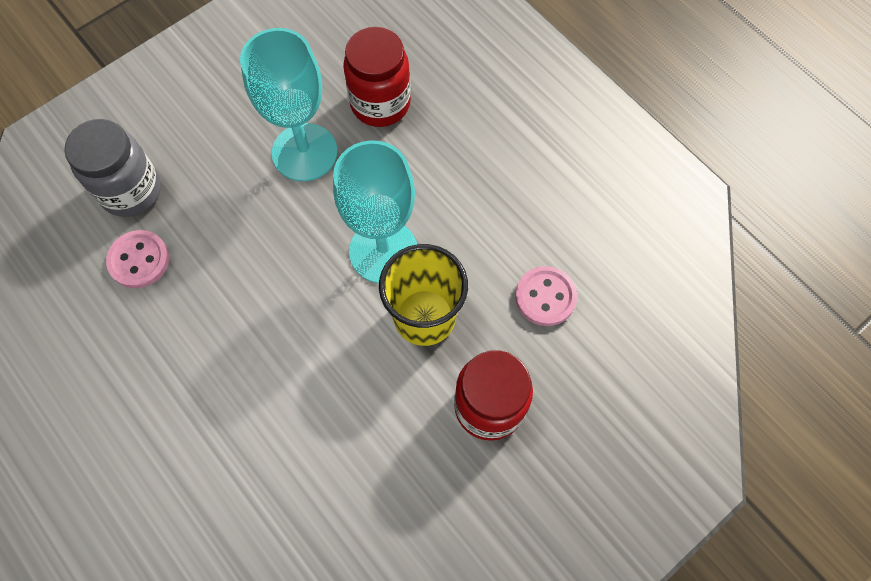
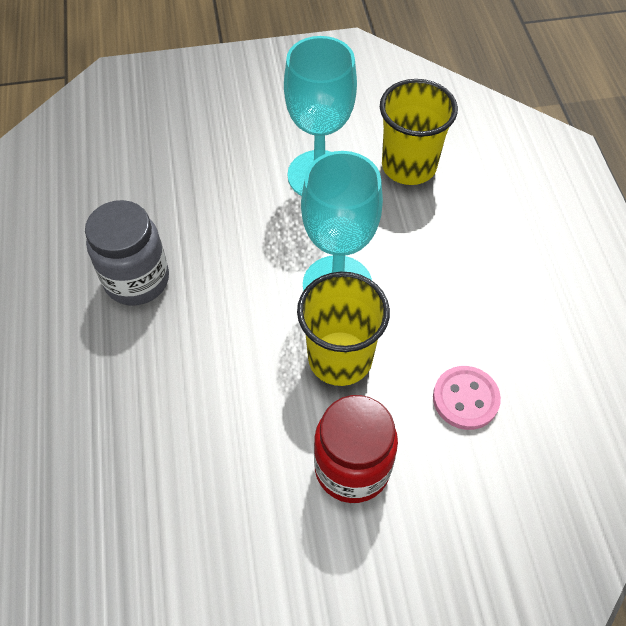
camera: 30 degrees right, 10 degrees down
grey jar [64,119,161,217] -> grey jar moved to [85,200,169,306]
pink button [106,230,169,288] -> none
red jar [343,27,411,127] -> yellow cup [380,79,458,185]

